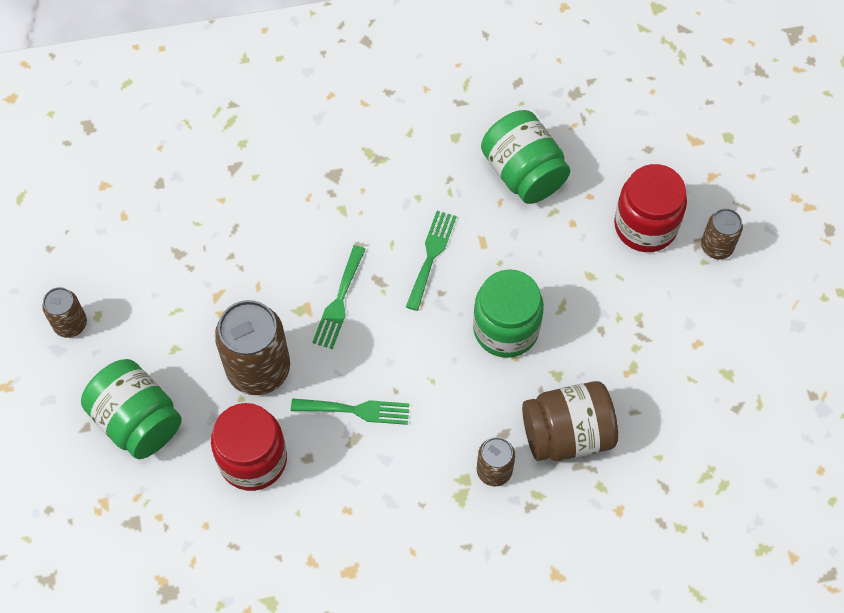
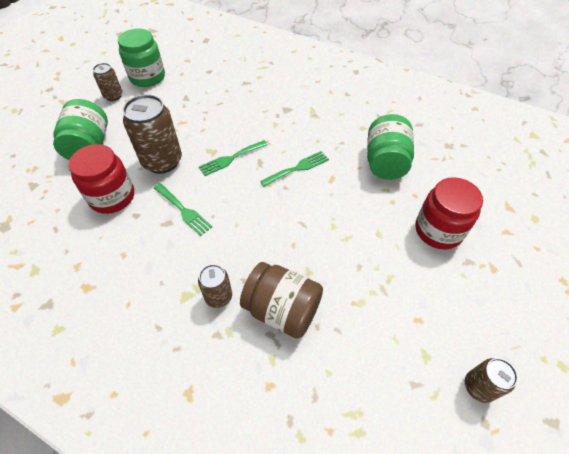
camera: 40 degrees right, 10 degrees down
green jar [473,269,544,358] -> green jar moved to [118,29,165,87]
brown can [701,208,743,259] -> brown can moved to [465,358,518,403]

